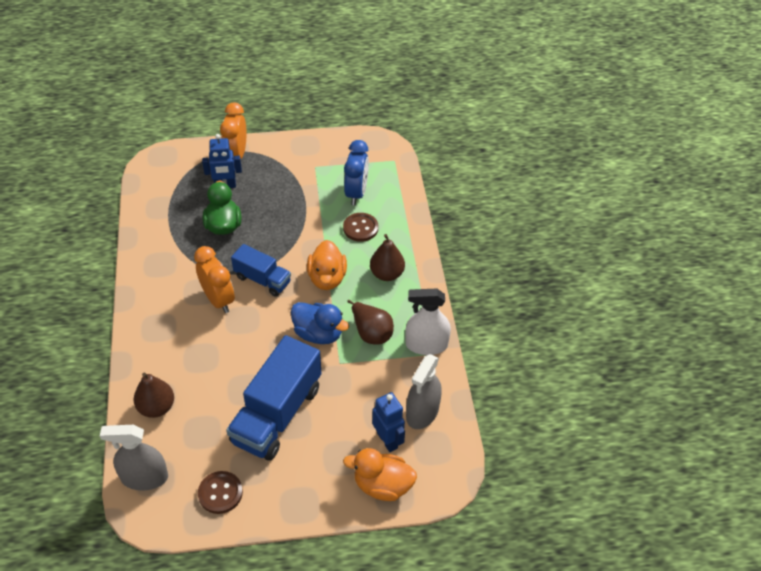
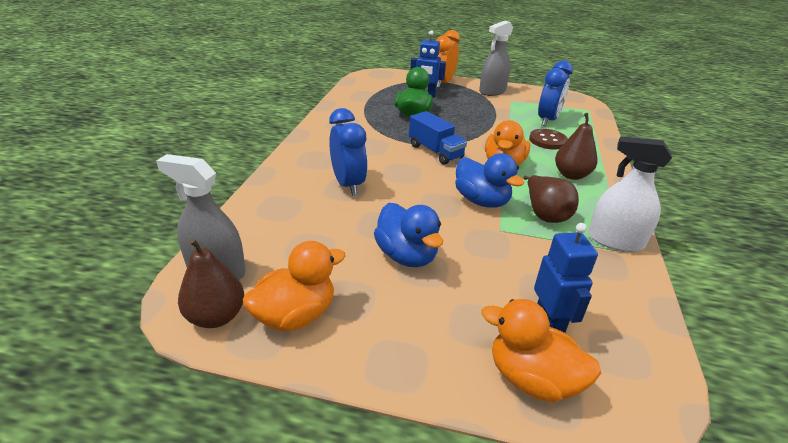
camera: 20 degrees right, 15 degrees down
brown pear [134,372,174,418] -> brown pear moved to [178,238,244,328]
orange clock [194,246,235,313] -> none
brown button [198,471,243,514] -> orange duck [243,241,346,331]
blue truck [226,335,322,461] -> blue duck [374,203,443,267]
grey spray bottle [406,354,442,429] -> grey spray bottle moved to [479,21,513,96]
none -> blue clock [329,108,368,196]

